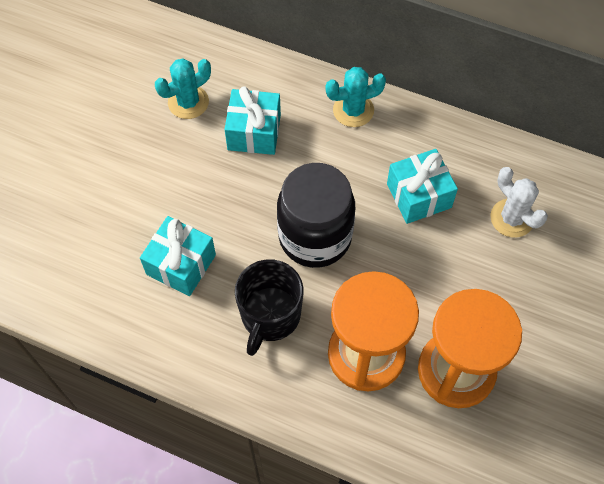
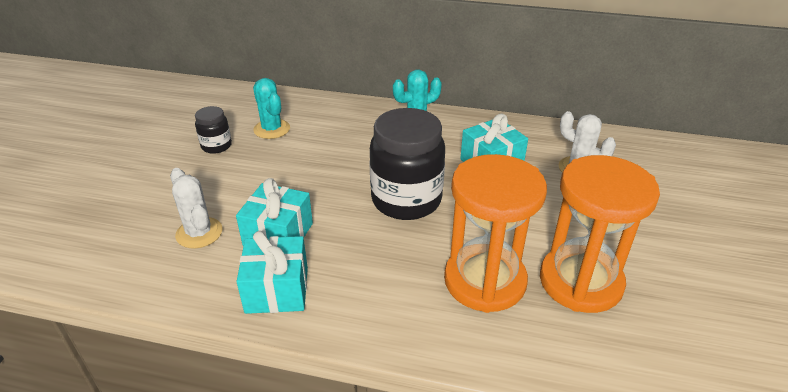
camera: 10 degrees left, 25 degrees down
turquoise cactus [155,58,211,119] -> turquoise cactus turned 75 degrees counterclockwise [253,78,290,139]
turquoise gift [224,86,281,155] -> turquoise gift moved to [236,231,308,314]
black mug [235,259,303,356] -> none
none -> white cactus [170,168,222,248]
none -> black jar [195,106,232,154]

